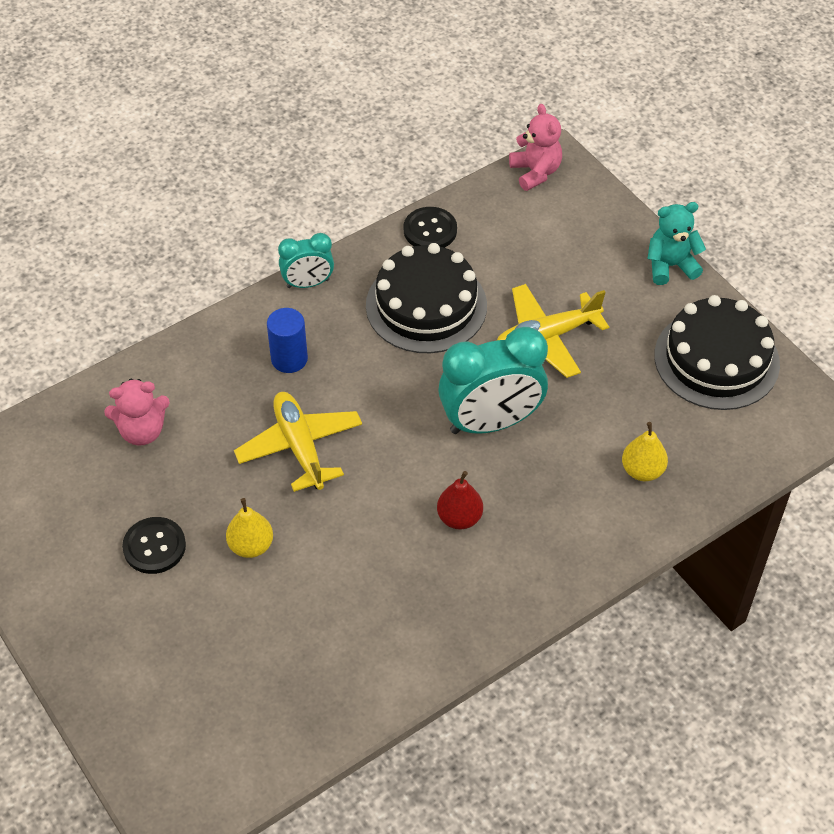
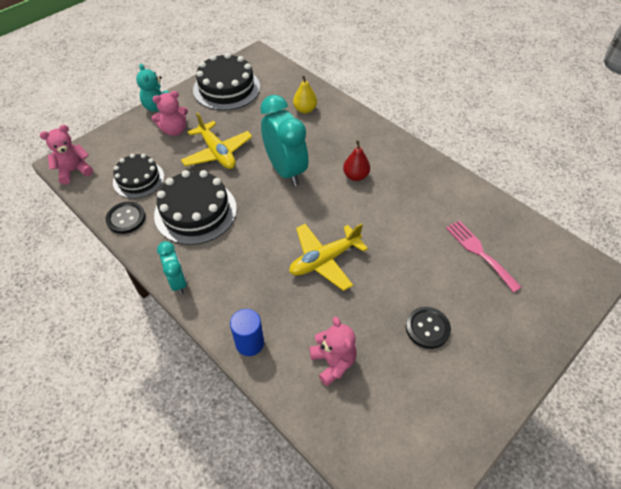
camera: 100 degrees left, 0 degrees up
yellow pear [226,498,273,558] -> none
blue cylinder [267,308,308,373] -> blue cylinder moved to [230,309,264,356]
none -> black cake [113,154,164,199]
none -> pink teddy bear [152,91,188,136]
none -> pink fork [446,220,522,293]

